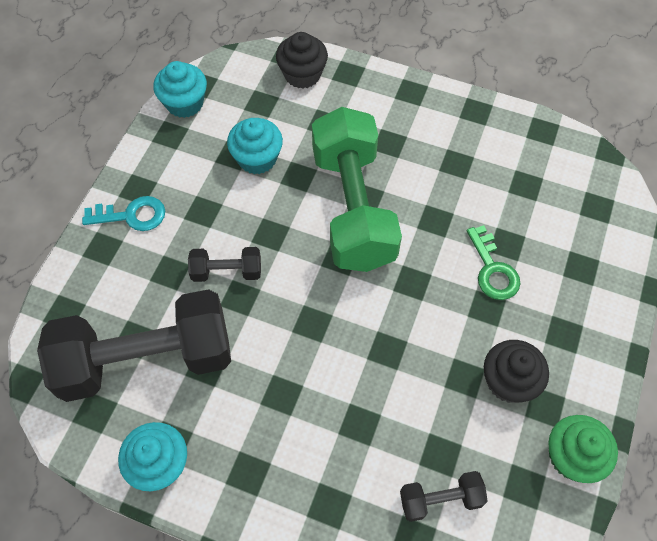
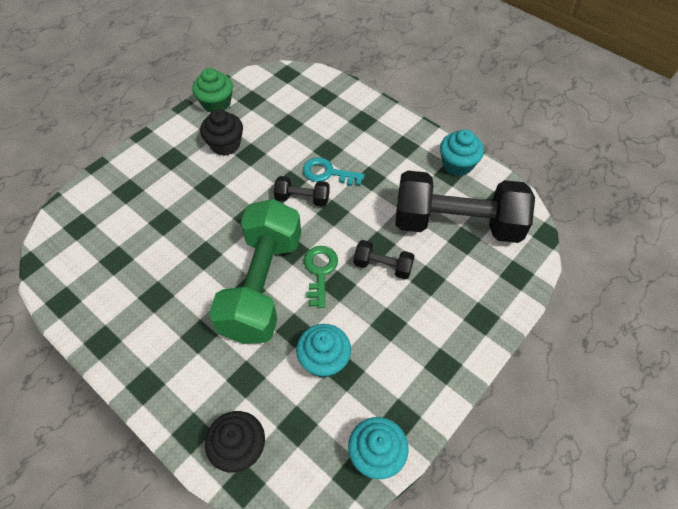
camera: 160 degrees left, 5 degrees down
turquoise key [82,196,165,231] -> turquoise key moved to [303,157,365,186]
black dumbbell [400,471,488,522] -> black dumbbell moved to [274,176,330,207]
green key [467,225,521,300] -> green key moved to [304,246,338,308]

